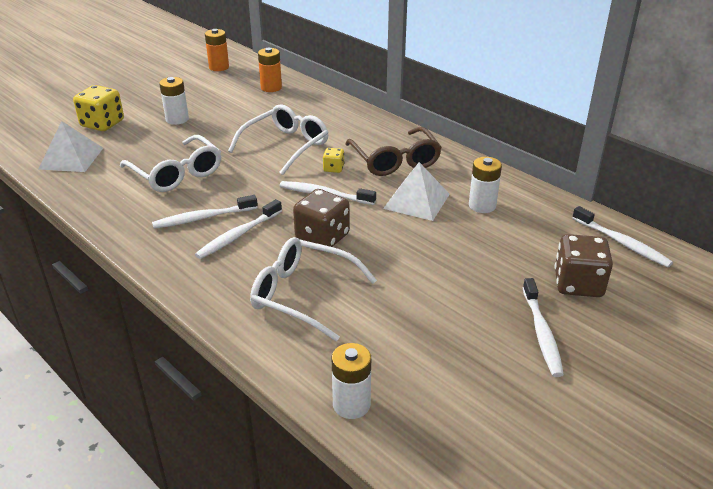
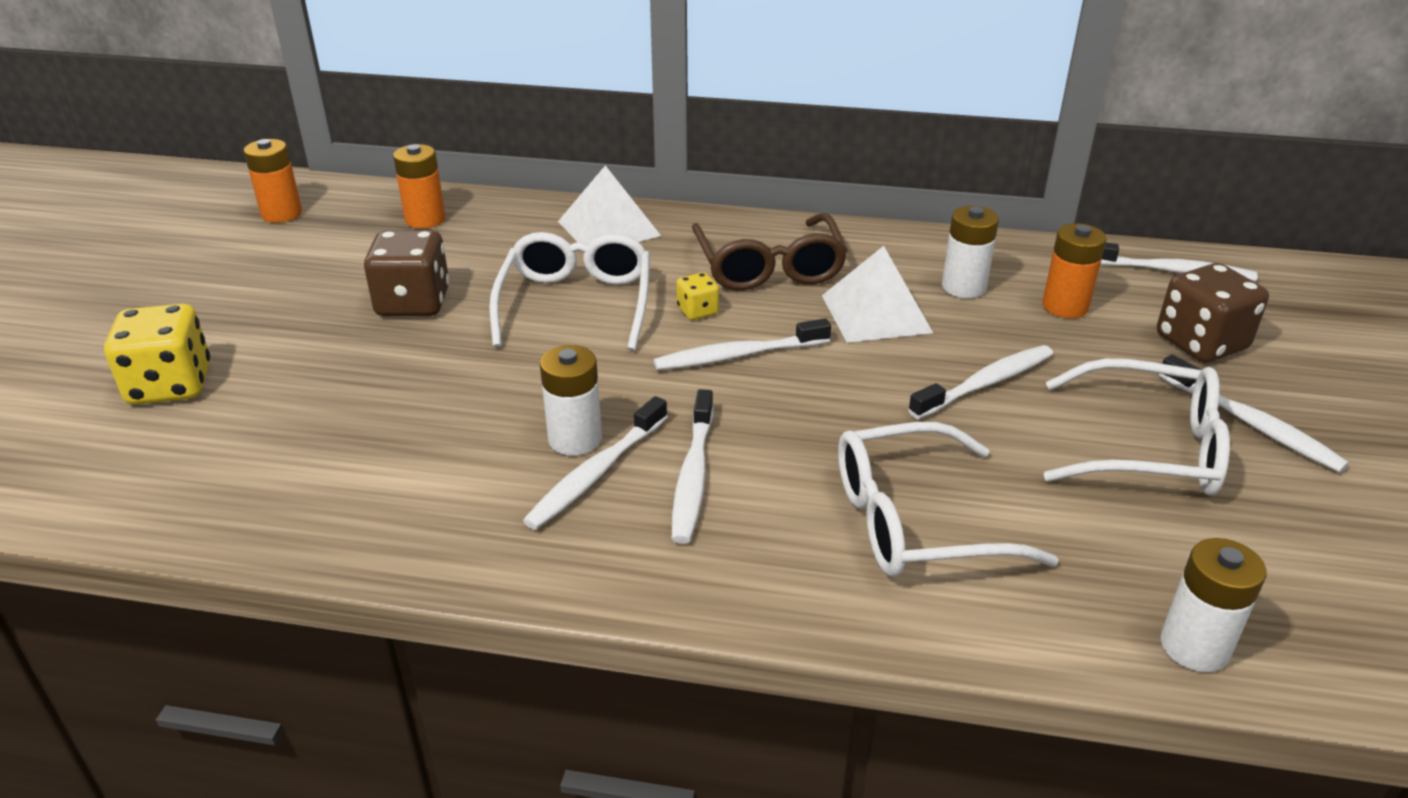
camera: 35 degrees left, 0 degrees up
white pyramid [39,121,103,172] -> white pyramid moved to [558,165,661,245]
white glasses [120,135,221,192] -> white glasses moved to [1044,358,1230,495]
white battery [159,77,189,125] -> white battery moved to [540,345,602,456]
brown dice [293,189,350,247] -> brown dice moved to [364,230,449,316]
brown glasses [345,127,442,176] -> brown glasses turned 45 degrees clockwise [692,213,848,291]
none -> white toothbrush [908,345,1053,419]
none -> orange battery [1042,223,1107,318]

